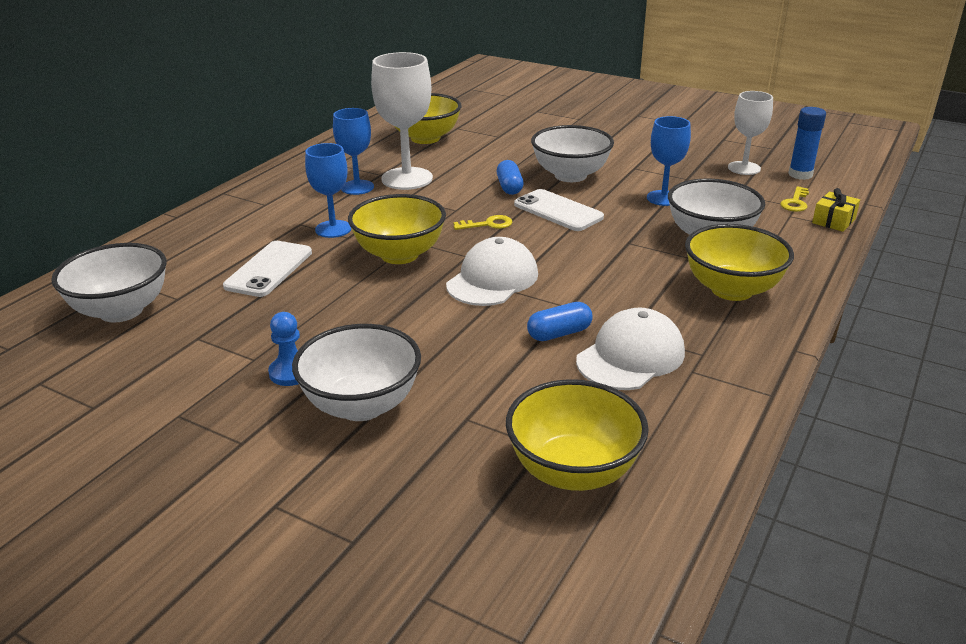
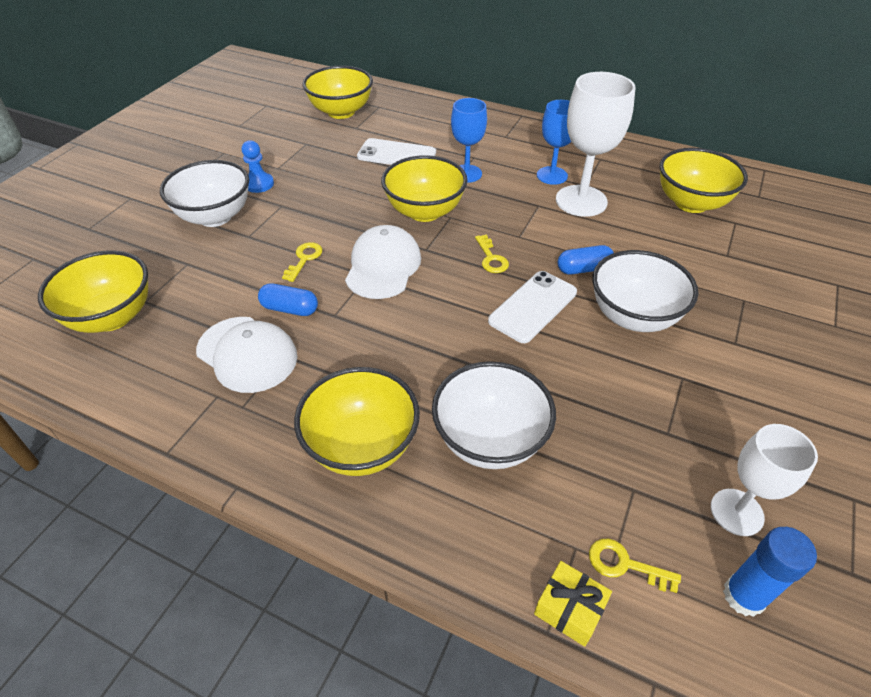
camera: 85 degrees right, 15 degrees up
white bowl [51,243,167,323] -> yellow bowl [302,66,373,119]
white cap [446,237,538,306] -> white cap turned 105 degrees counterclockwise [345,225,421,299]
blue capsule [527,302,593,341] -> blue capsule turned 45 degrees counterclockwise [258,283,318,316]
blue goblet [647,116,691,206] -> none
none -> yellow key [282,242,322,282]

